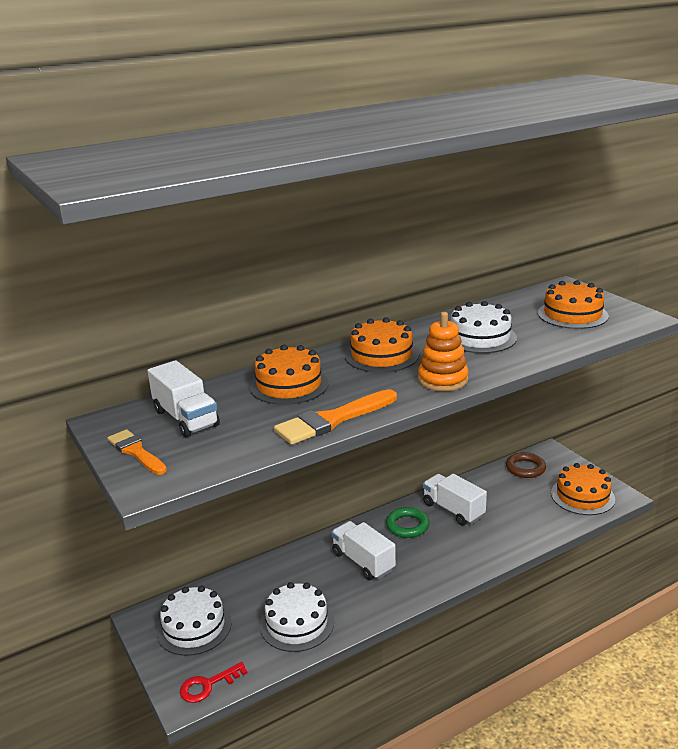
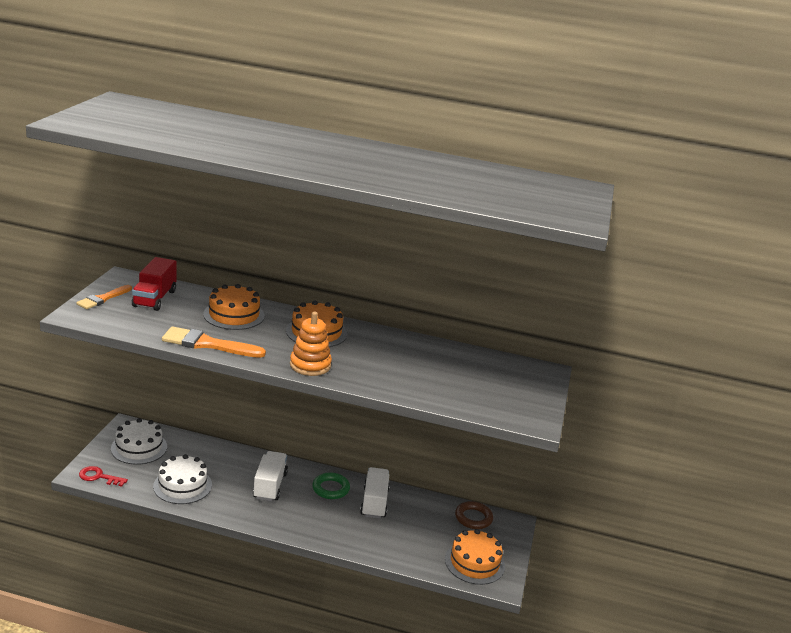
camera: 40 degrees right, 0 degrees up
orange brush [107,429,167,475] -> orange brush turned 150 degrees counterclockwise [76,285,132,309]
white truck [147,360,220,438] -> red truck [132,257,177,311]
white cake [451,301,517,353] -> none
orange cake [538,280,609,329] -> none

